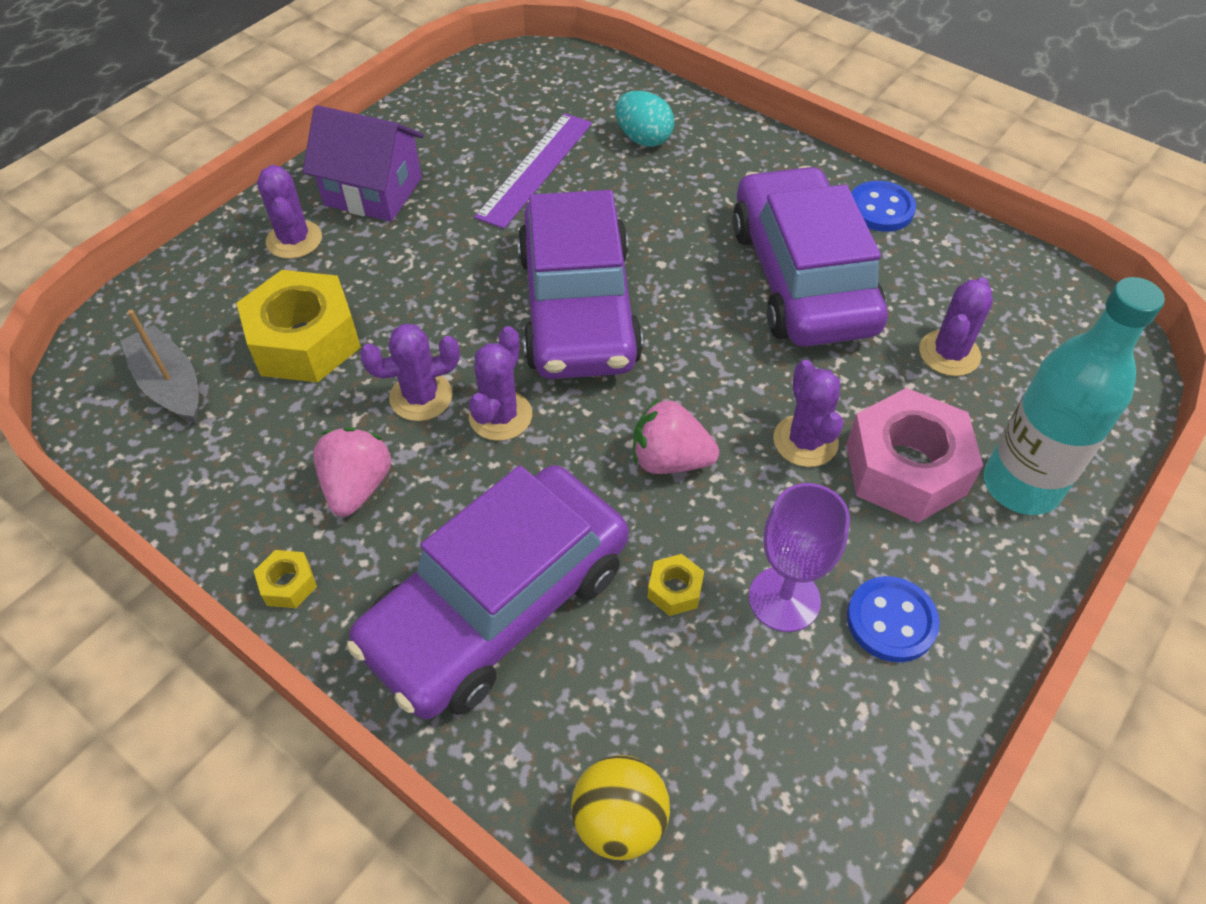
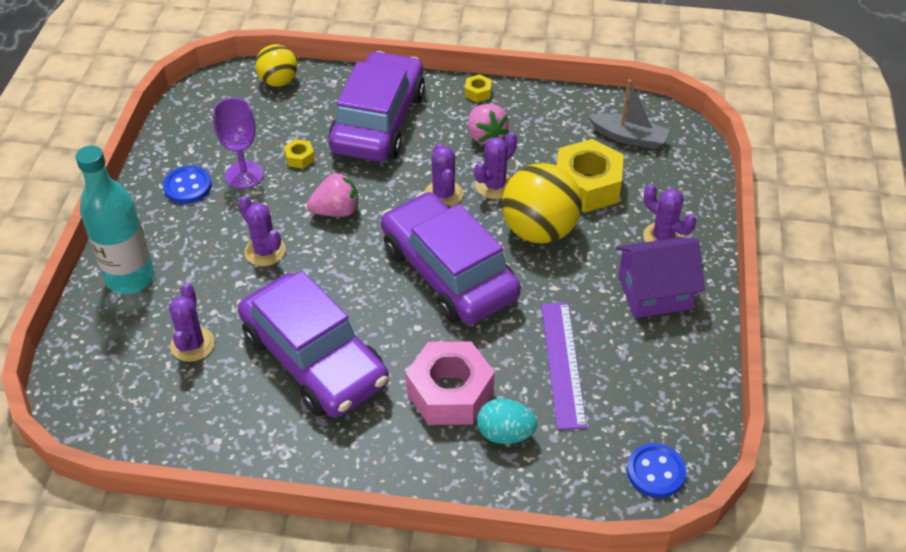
camera: 150 degrees right, 5 degrees down
pink nut [847,388,983,523] -> pink nut moved to [406,341,495,425]
blue button [851,181,916,232] -> blue button moved to [627,443,686,498]
none -> yellow ball [502,163,582,244]

